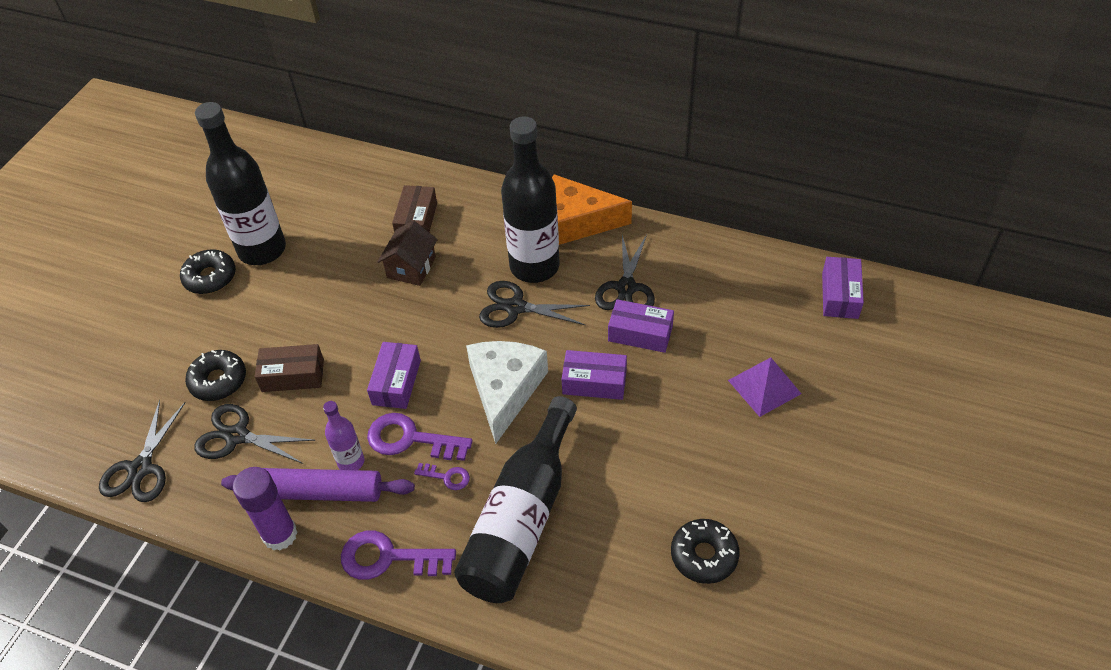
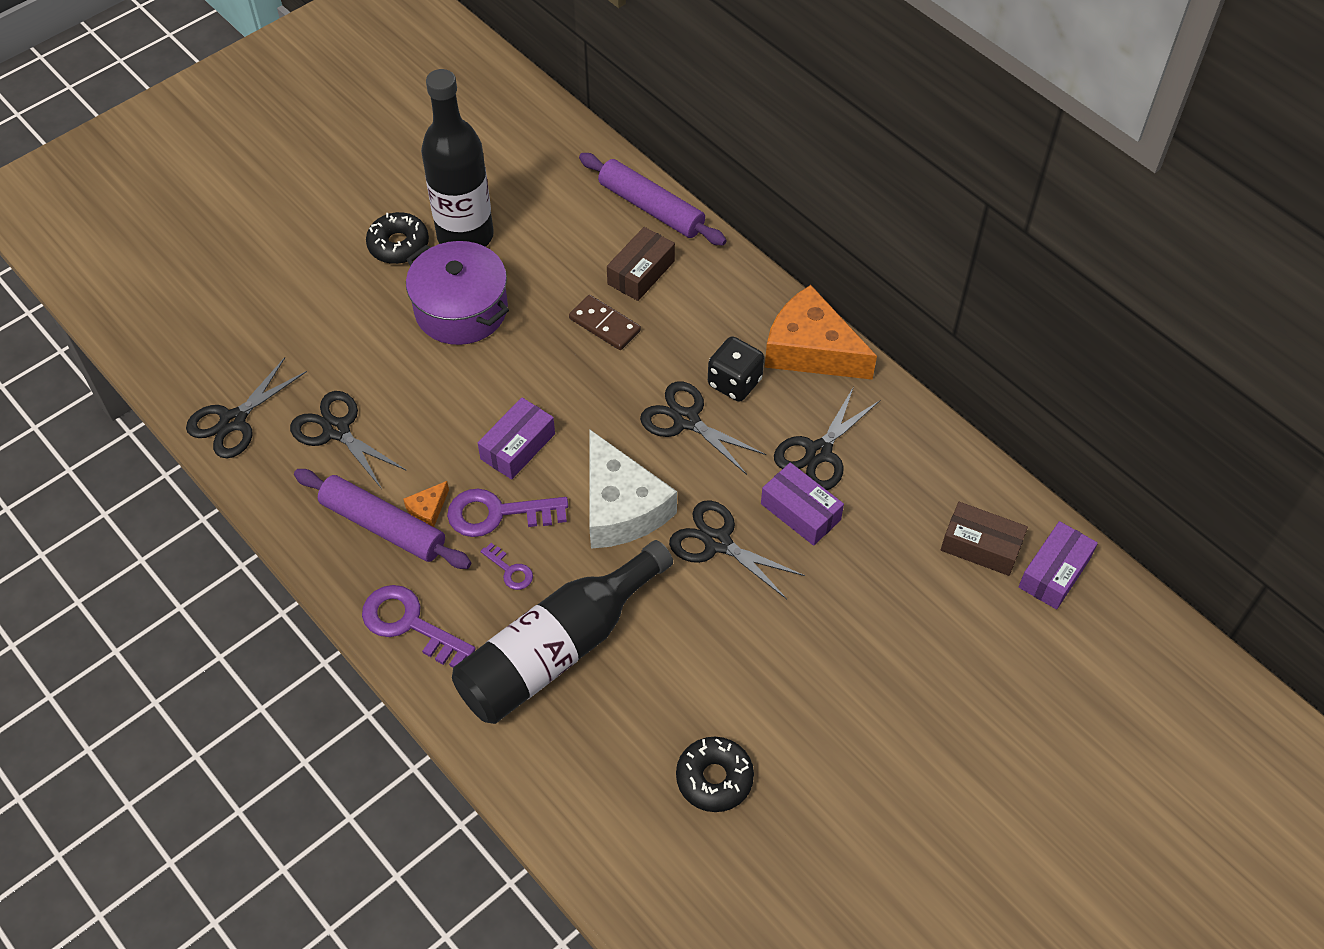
camera: 25 degrees right, 5 degrees up
black donut [185,350,246,401] -> none
purple glue stick [233,467,298,551] -> none
brown box [255,344,324,392] -> brown box moved to [941,502,1028,576]
purple bottle [323,401,364,470] -> orange cheese [403,481,449,527]
purple key [367,413,472,461] -> purple key turned 45 degrees counterclockwise [447,489,568,537]
brown house [377,220,438,286] -> brown domino [569,295,641,350]
white cheese [466,341,548,444] -> white cheese turned 120 degrees clockwise [589,429,677,549]
black bottle [501,116,559,283] -> black dice [708,336,764,402]
purple box [562,350,627,400] -> black scissors [669,500,805,599]
purple pyramid [728,357,802,417] -> none
none -> purple pot [406,241,509,345]
none -> purple rolling pin [579,153,727,246]

